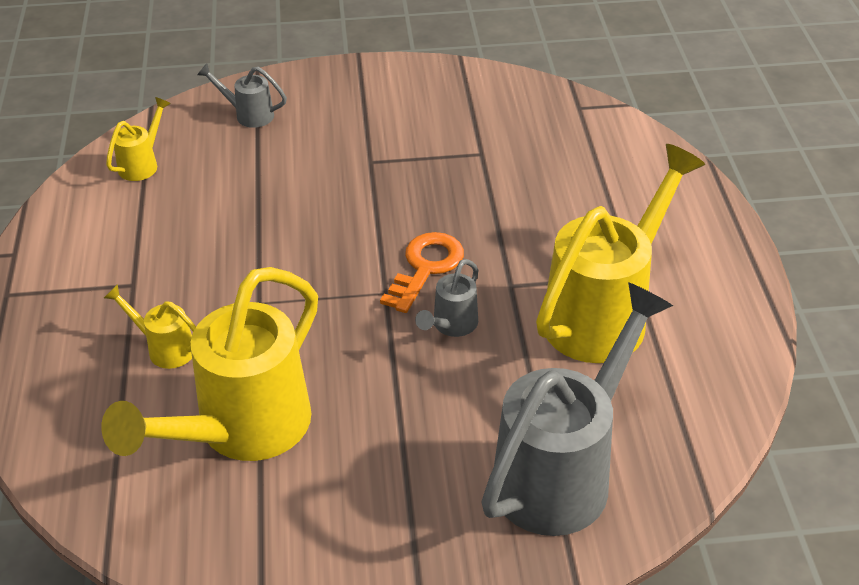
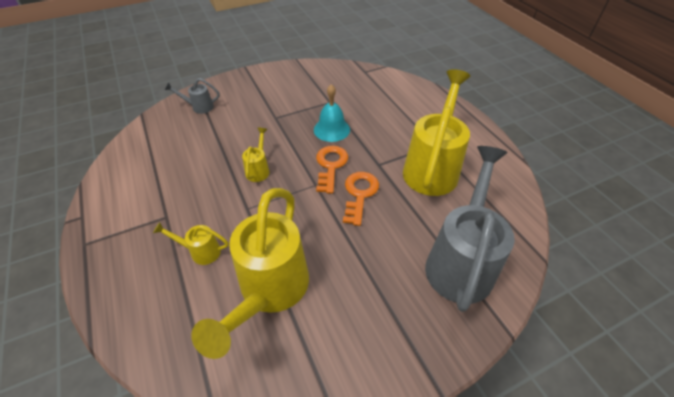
camera: 20 degrees left, 5 degrees up
yellow watering can [106,97,171,181] -> yellow watering can moved to [242,128,270,182]
grey watering can [415,259,478,337] -> orange key [343,172,379,226]
none -> turquoise bell [314,84,350,142]

